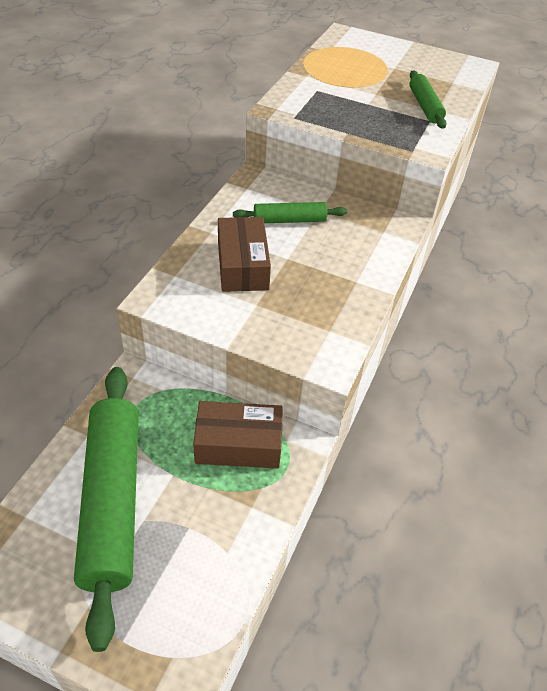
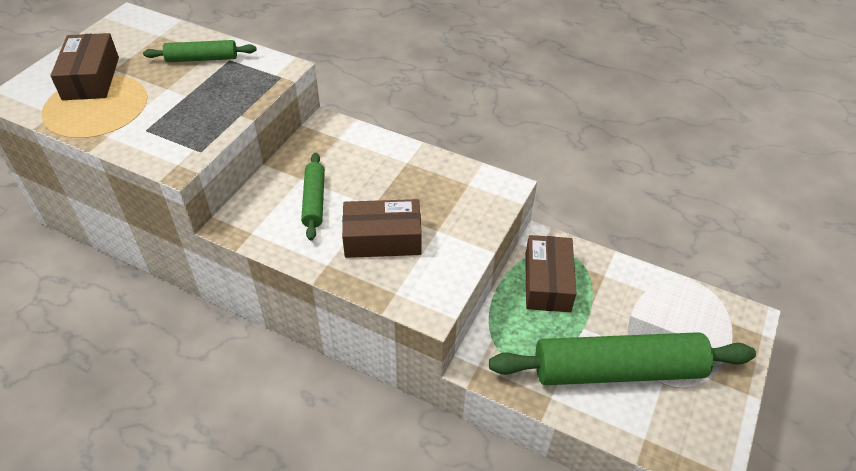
camera: 85 degrees left, 0 degrees up
none -> brown box [50,33,119,100]

